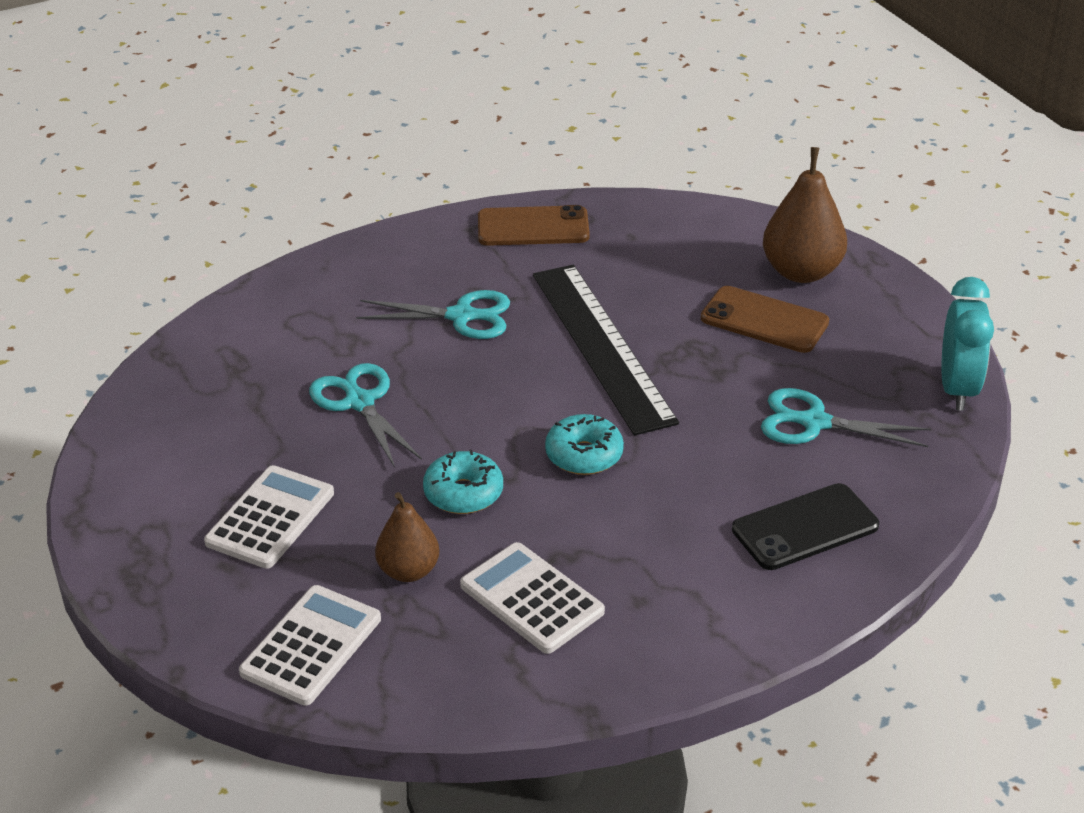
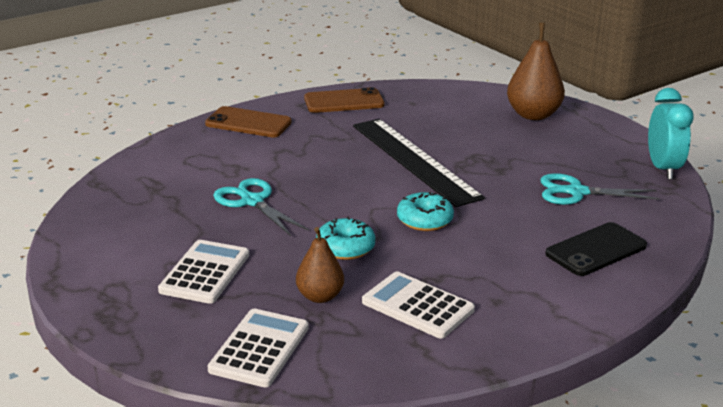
camera: 10 degrees left, 10 degrees down
turquoise scissors [356,290,510,339] -> none
brown phone [701,286,829,353] -> brown phone moved to [205,106,292,138]

